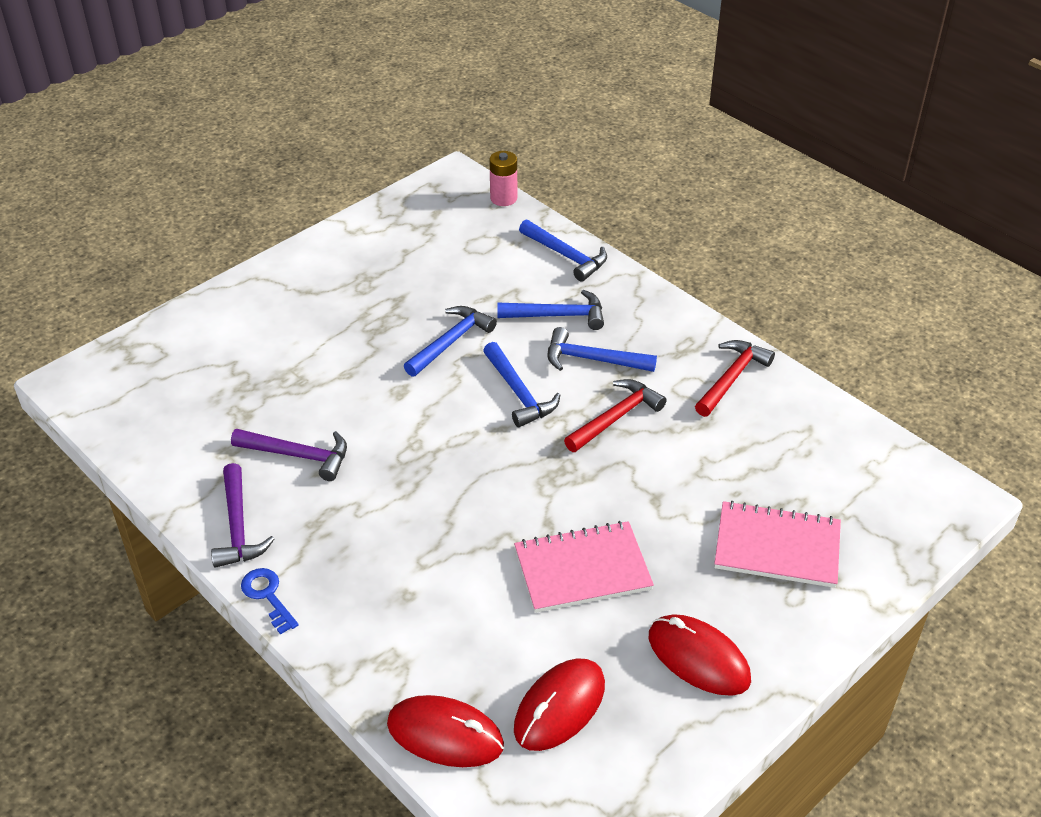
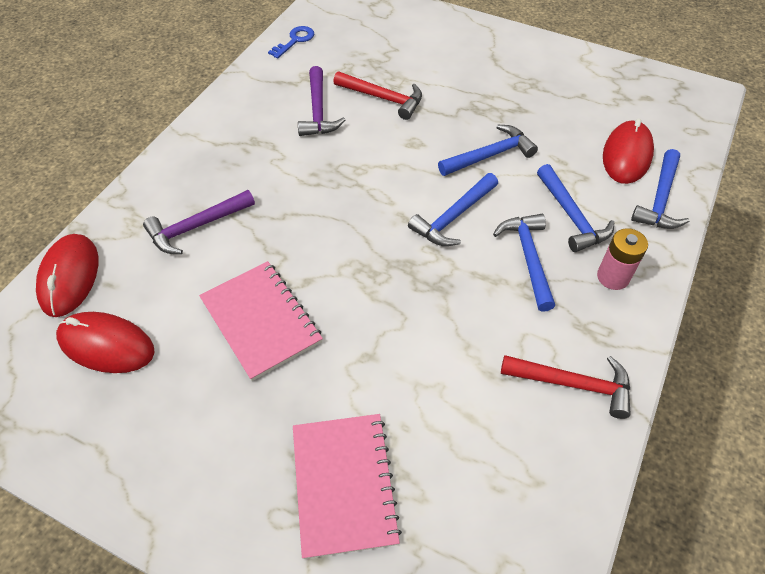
camera: 70 degrees right, 10 degrees up
purple hammer [211,463,274,568] -> purple hammer moved to [143,190,255,254]
blue key [241,568,299,635] -> blue key moved to [268,26,314,59]
blue hammer [404,306,497,377] -> blue hammer turned 45 degrees counterclockwise [438,125,538,176]
pink battery [489,151,517,206] -> pink battery moved to [597,228,648,290]
red hammer [564,379,667,452] -> red hammer moved to [333,71,422,120]
red mouse [649,614,751,696] -> red mouse moved to [603,118,654,184]

